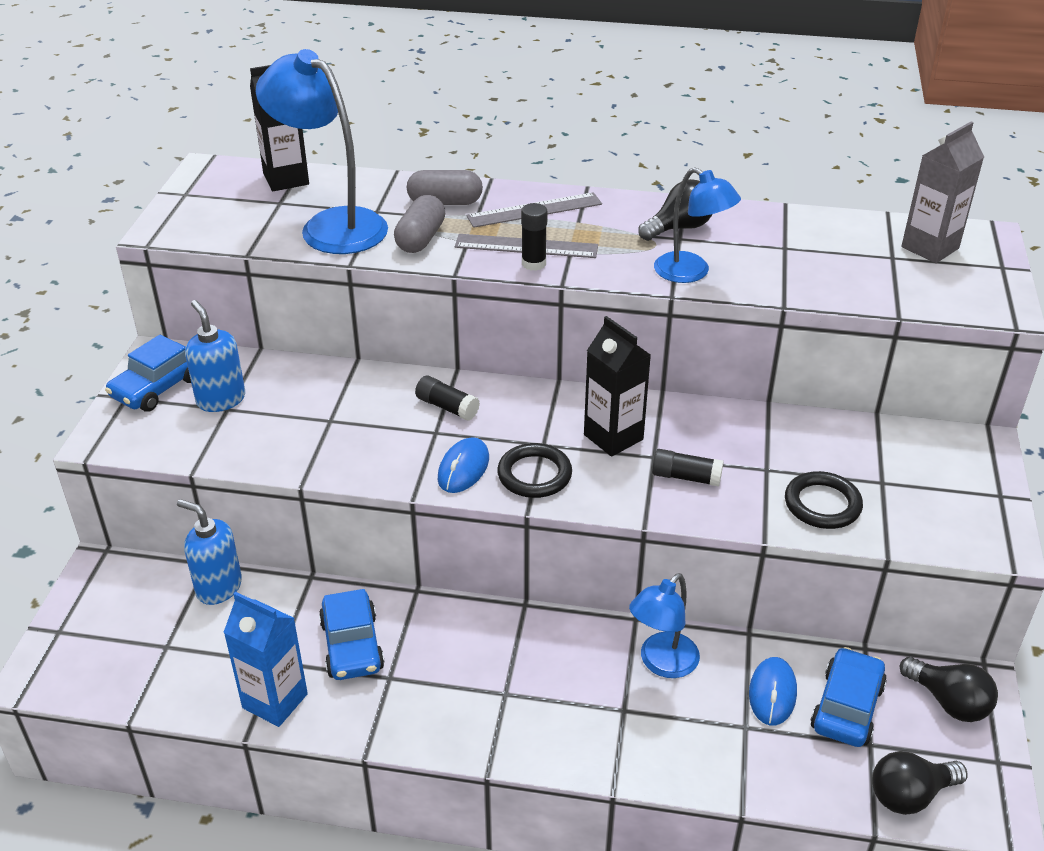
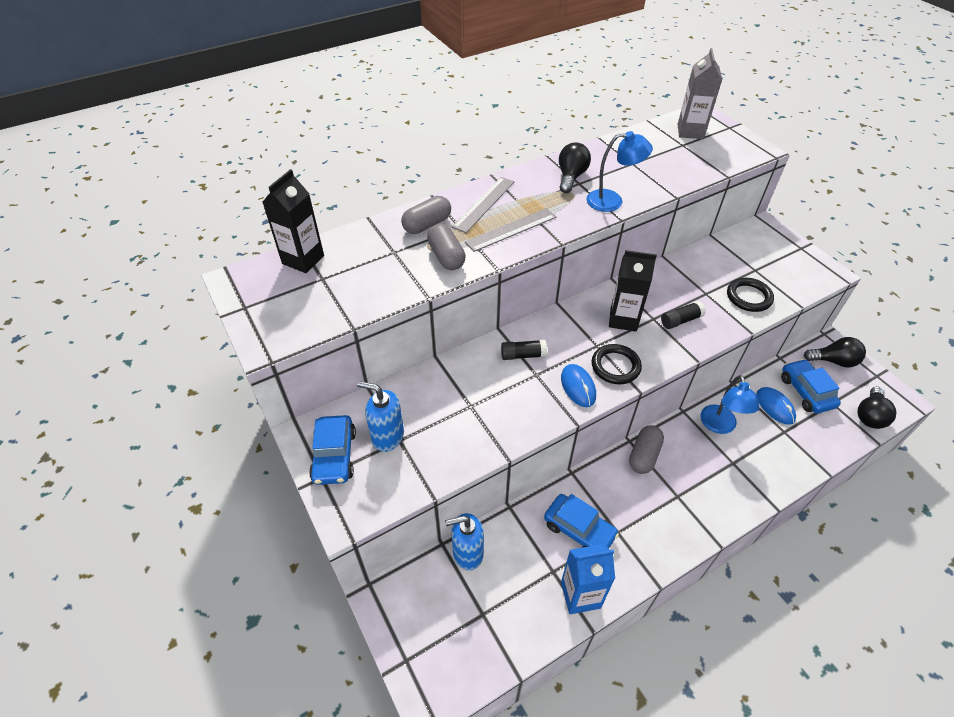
camera: 40 degrees left, 10 degrees up
blue lamp [256,49,388,254] -> none
black glue stick [521,203,548,271] -> none
none -> grey capsule [629,425,664,474]

